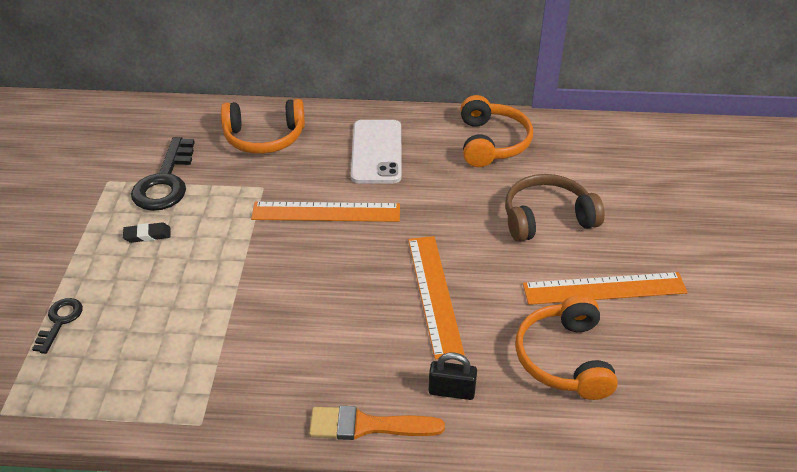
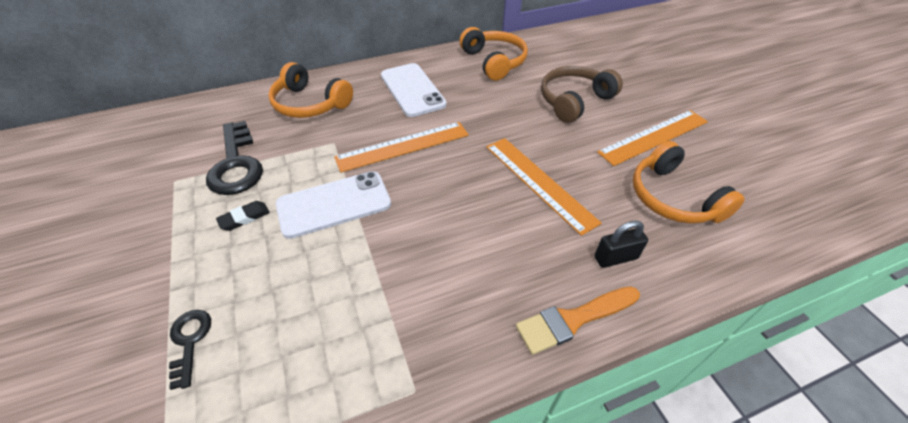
camera: 25 degrees left, 5 degrees up
orange headphones [221,99,305,154] -> orange headphones turned 60 degrees clockwise [268,62,353,118]
none -> white phone [276,171,391,239]

